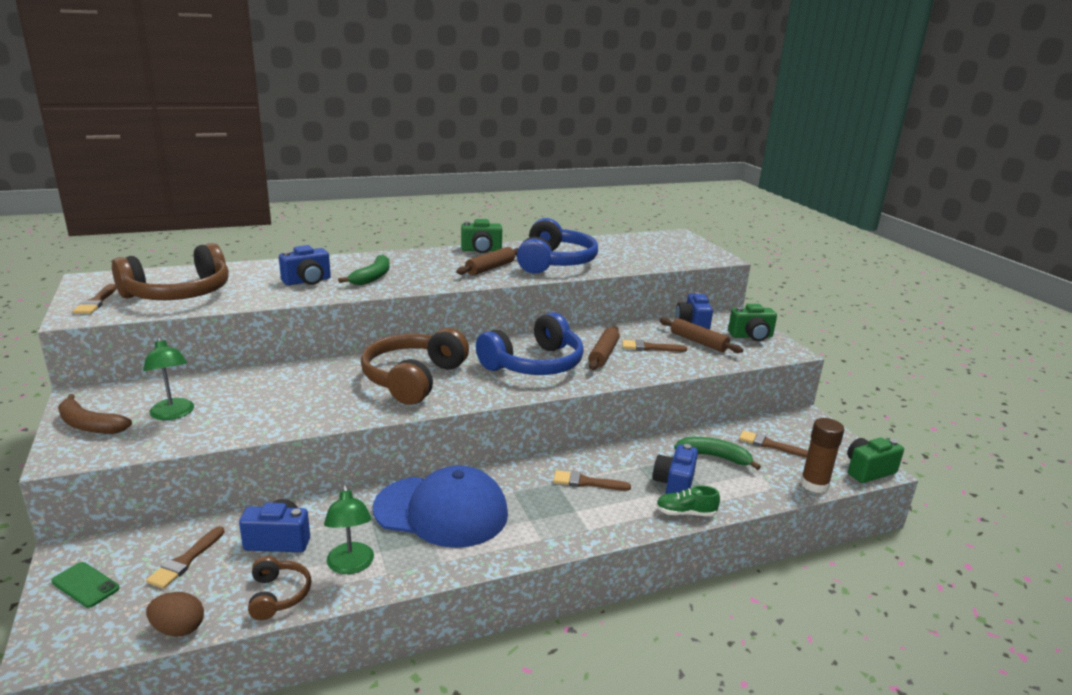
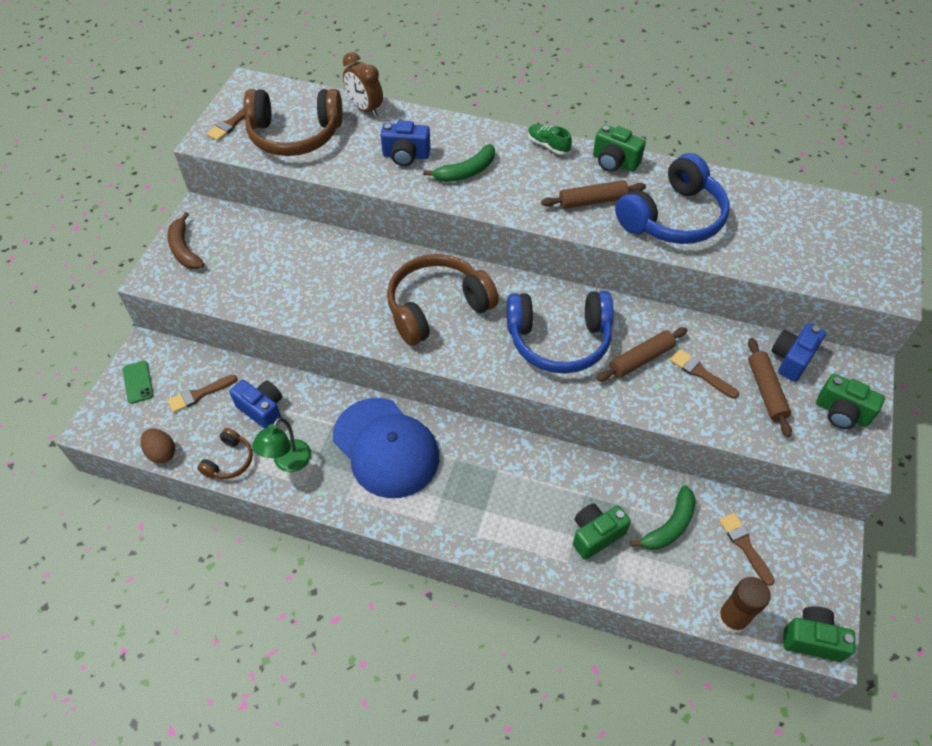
camera: 40 degrees right, 30 degrees up
green lamp [143,337,194,420] -> none
brown brush [553,470,631,491] -> none
blue camera [653,444,698,494] -> green camera [573,503,631,560]
green shoe [656,486,720,516] -> green shoe moved to [528,124,572,155]
green banana [674,437,761,470] -> green banana turned 75 degrees clockwise [630,486,696,550]
none -> brown clock [343,52,383,117]

